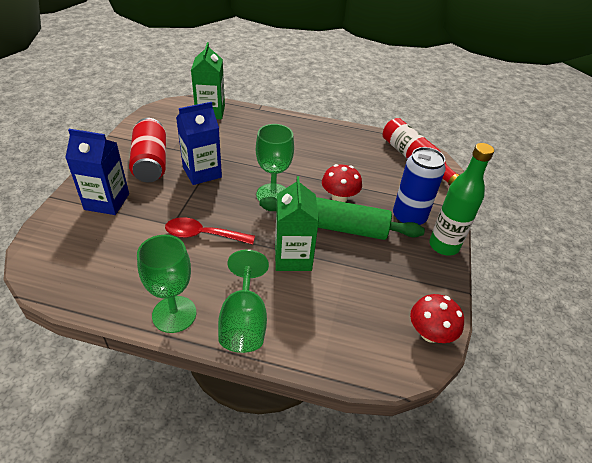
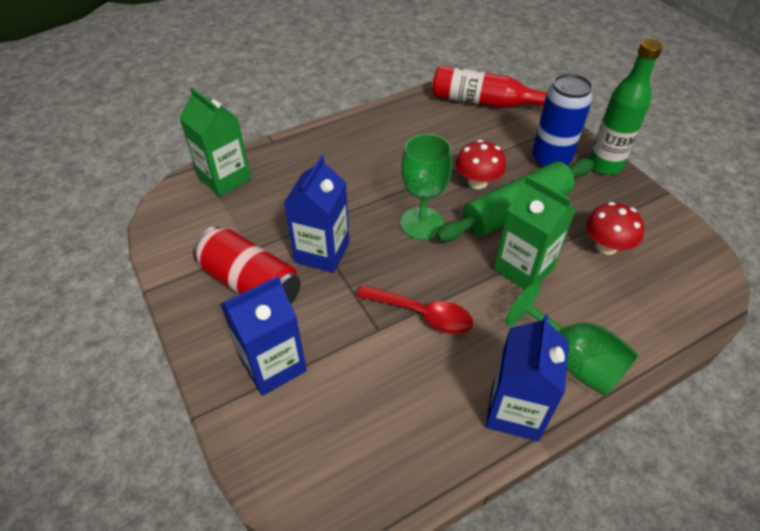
camera: 40 degrees left, 5 degrees up
green goblet [137,235,197,333] -> blue carton [485,314,569,441]
red spoon [165,217,255,245] -> red spoon turned 120 degrees counterclockwise [357,285,473,334]
red mushroom [410,294,464,343] -> red mushroom moved to [586,202,644,255]

